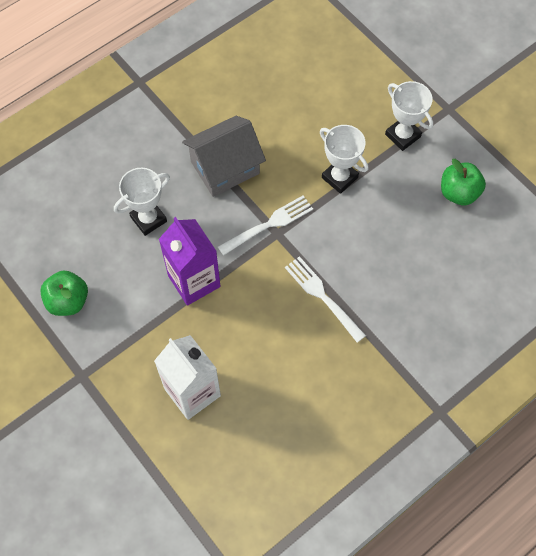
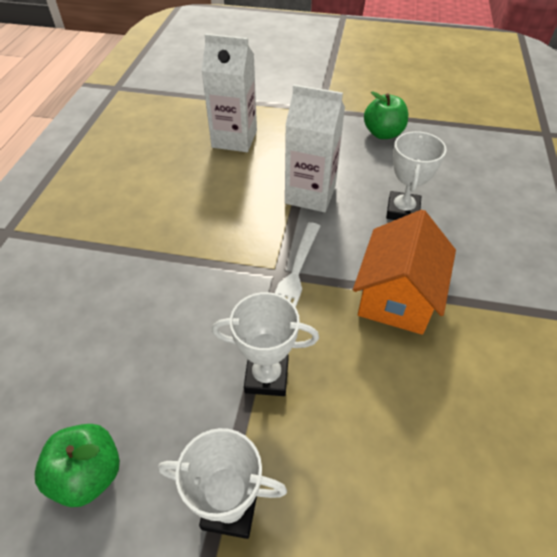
camera: 140 degrees right, 15 degrees down
purple carton [159,217,221,306] -> white carton [285,84,345,212]
grey house [182,116,266,197] -> orange house [353,210,456,335]
white fork [285,256,366,343] -> none

